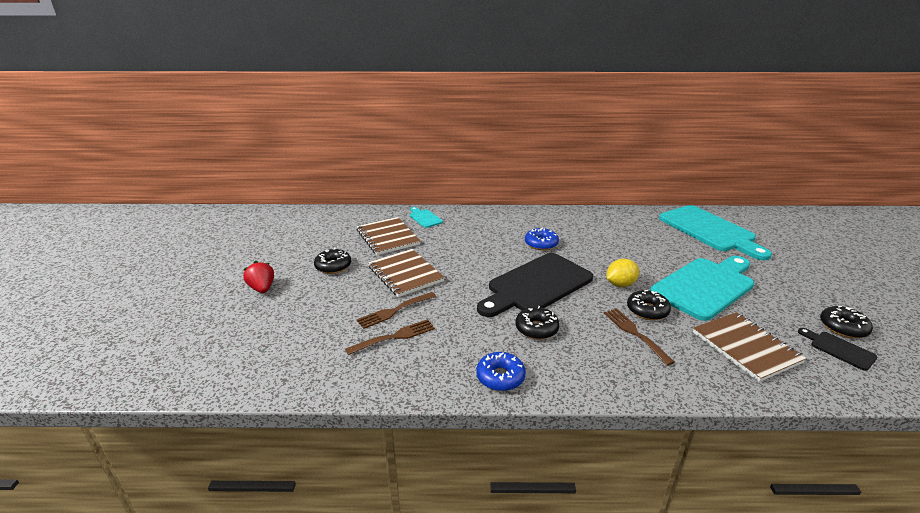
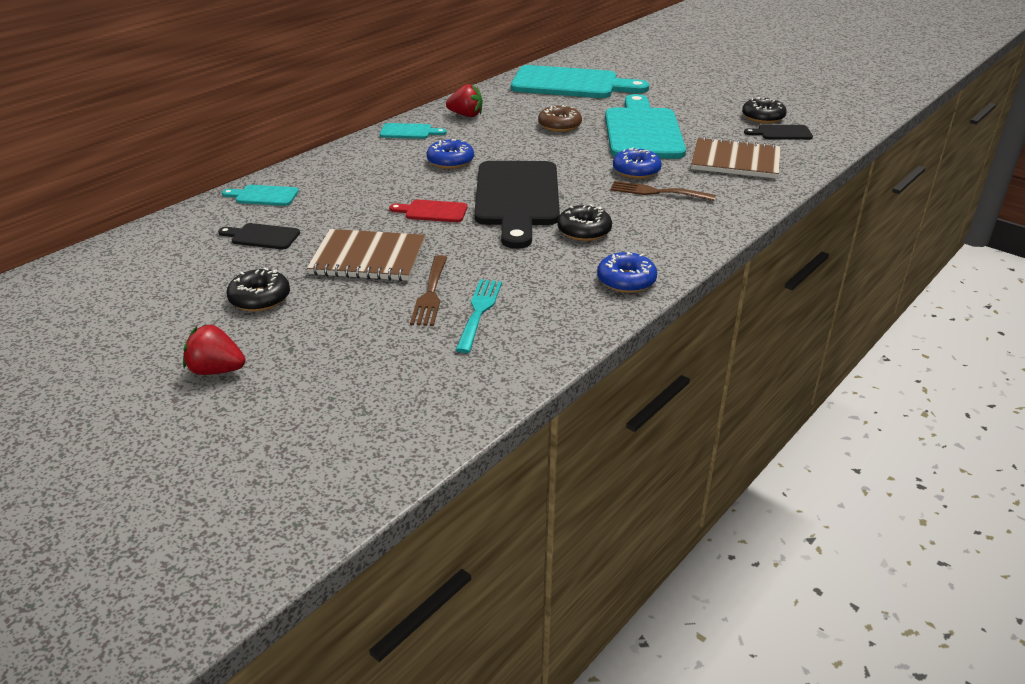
camera: 50 degrees left, 5 degrees up
brown fork [345,319,435,355] -> turquoise fork [456,279,502,353]
brown notebook [357,217,420,255] -> black cutting board [218,223,300,249]
yellow lemon [607,259,639,287] -> none
black donut [627,290,671,320] -> blue donut [613,148,662,179]
none -> turquoise cutting board [380,123,447,139]
none -> red cutting board [389,200,467,222]
none -> red strawberry [446,84,483,117]
none -> brown donut [538,105,582,132]

